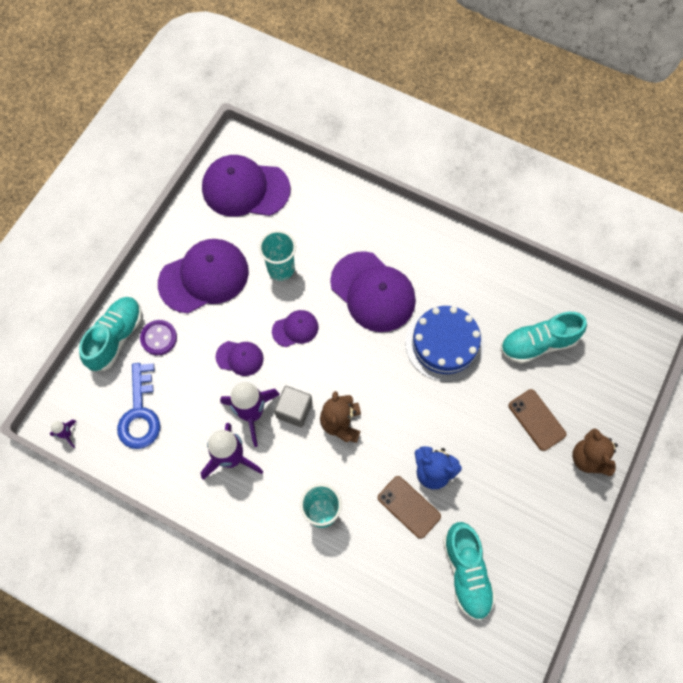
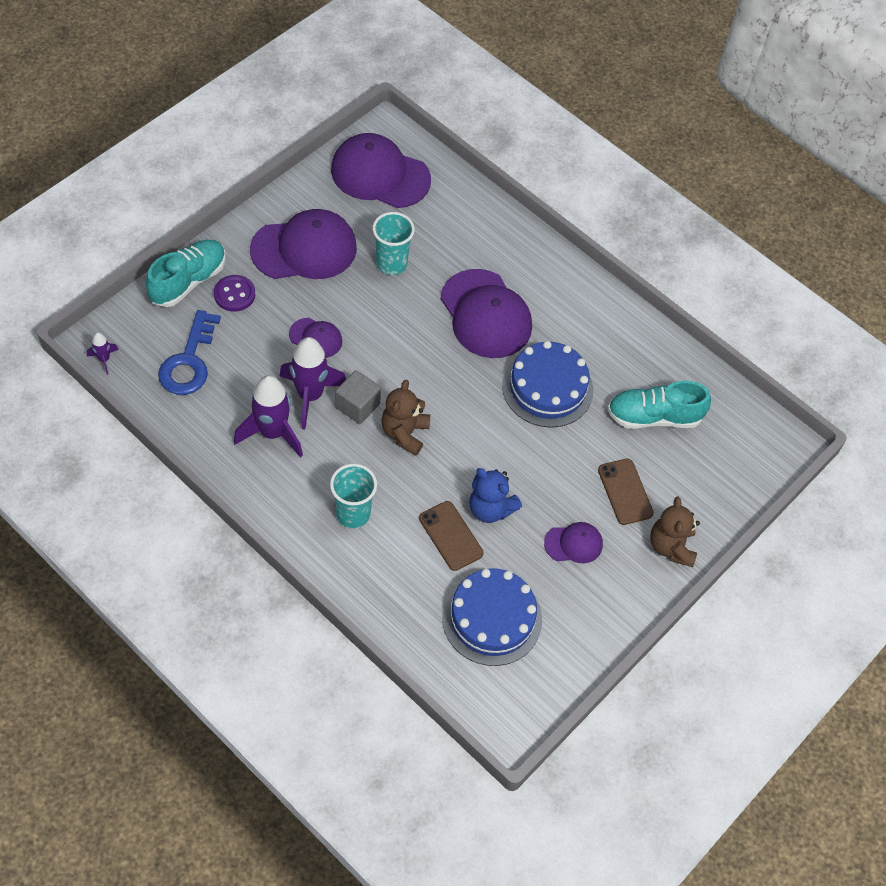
camera: 10 degrees right, 10 degrees down
purple cap [272,310,319,347] -> purple cap moved to [544,522,603,563]
turquoise shoe [443,522,496,620] -> blue cake [442,568,542,666]

